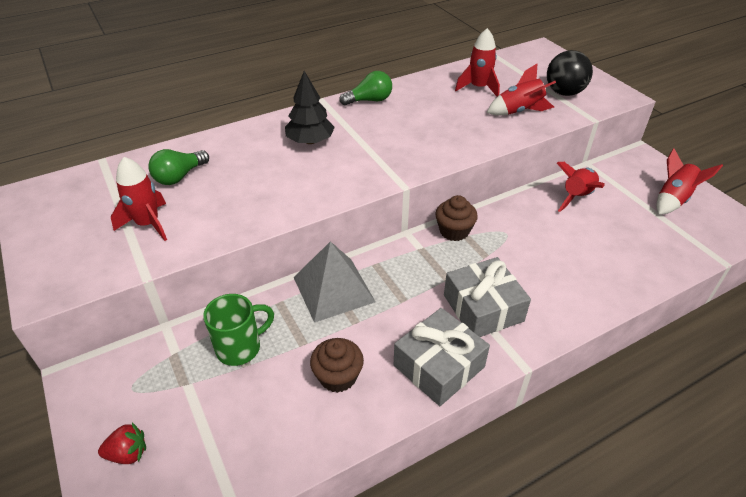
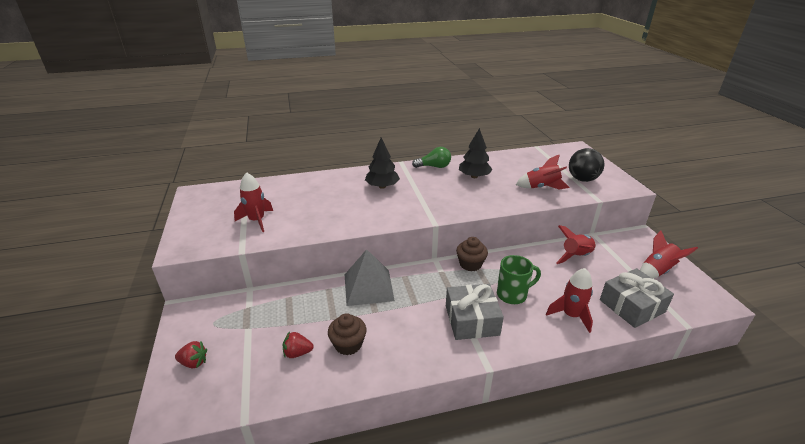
camera: 15 degrees right, 10 degrees down
green light bulb [148,149,209,185] -> none
green mug [203,294,274,366] -> green mug moved to [497,255,541,304]
grey gift [394,308,490,406] -> grey gift moved to [600,268,674,328]
red rocket [455,28,500,97] -> red rocket moved to [546,268,593,333]
none -> red strawberry [283,332,314,358]
none -> black tree [459,128,493,178]

